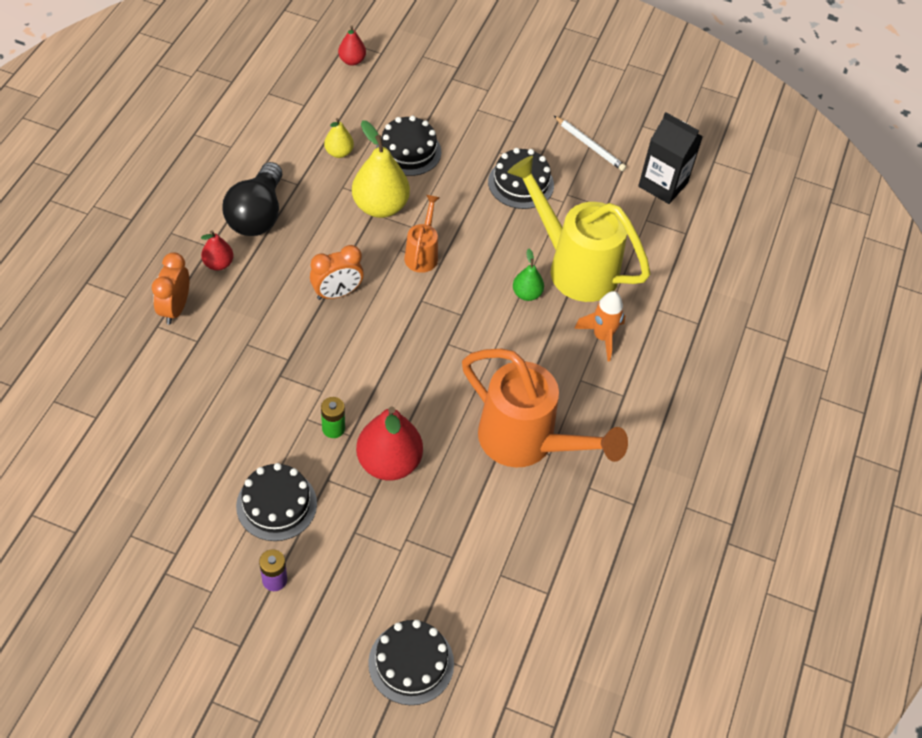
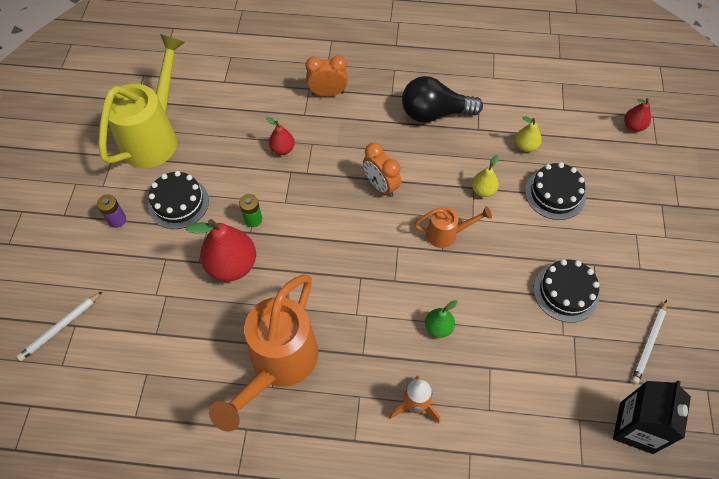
camera: 80 degrees right, 5 degrees up
red pear [201,230,234,270] -> red pear moved to [266,117,295,155]
yellow pear [352,120,410,218] -> yellow pear [472,155,499,197], size x0.53
black cake [368,620,454,705] -> white pencil [17,291,103,361]
yellow watering can [507,156,650,302] -> yellow watering can moved to [98,34,185,168]

